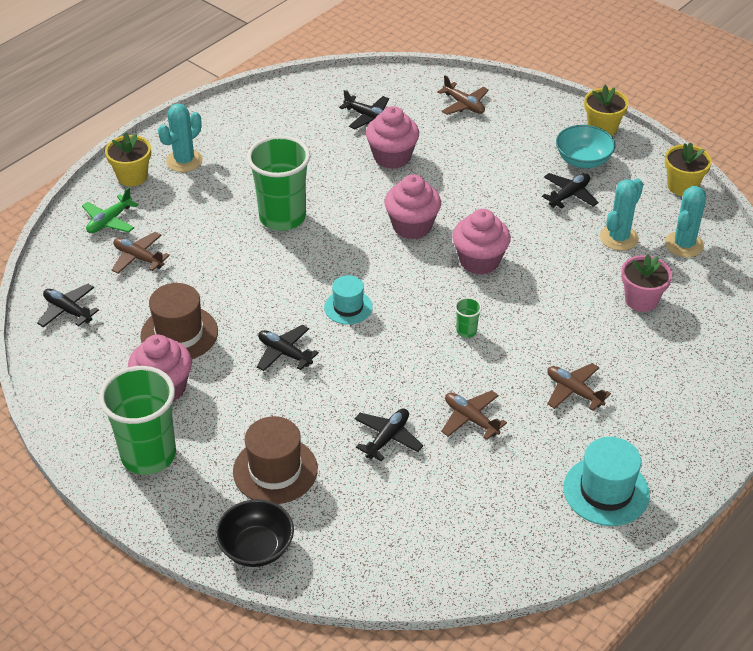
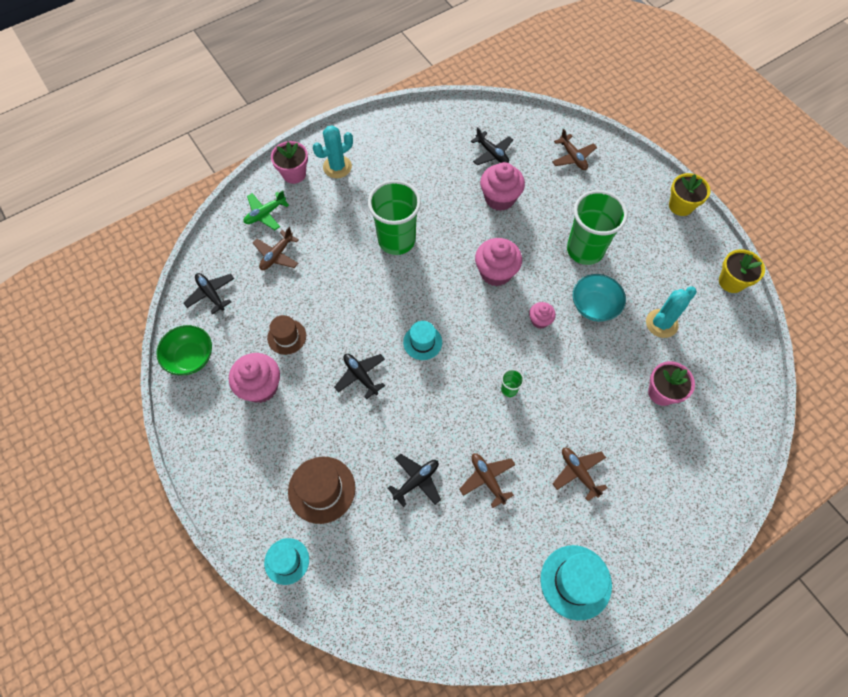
camera: 15 degrees right, 20 degrees up
green cup [99,366,176,475] -> green cup moved to [567,190,628,265]
yellow flower pot [105,132,151,186] -> pink flower pot [271,141,308,184]
brown plane [112,232,170,274] -> brown plane turned 105 degrees counterclockwise [253,227,299,270]
brown hat [140,283,218,359] -> brown hat [267,315,306,355], size x0.64
black bowl [216,499,294,567] -> turquoise hat [264,538,309,585]
pink cupcake [452,209,511,275] -> pink cupcake [529,302,556,329], size x0.55
black plane [542,173,599,209] -> none
turquoise bowl [556,125,616,168] -> turquoise bowl moved to [573,274,626,322]
turquoise cactus [665,186,706,257] -> none
none -> green bowl [156,325,212,375]

